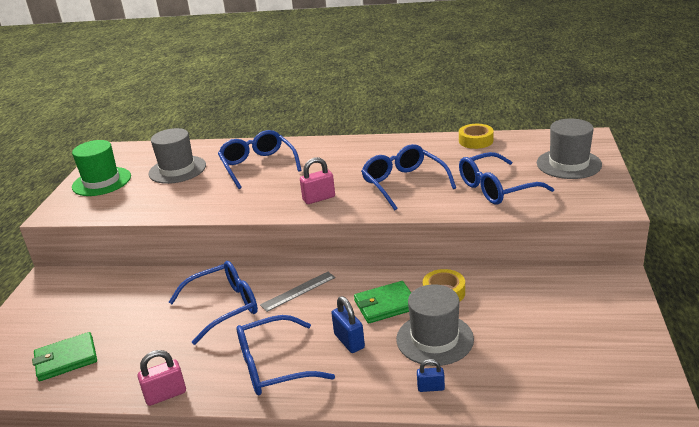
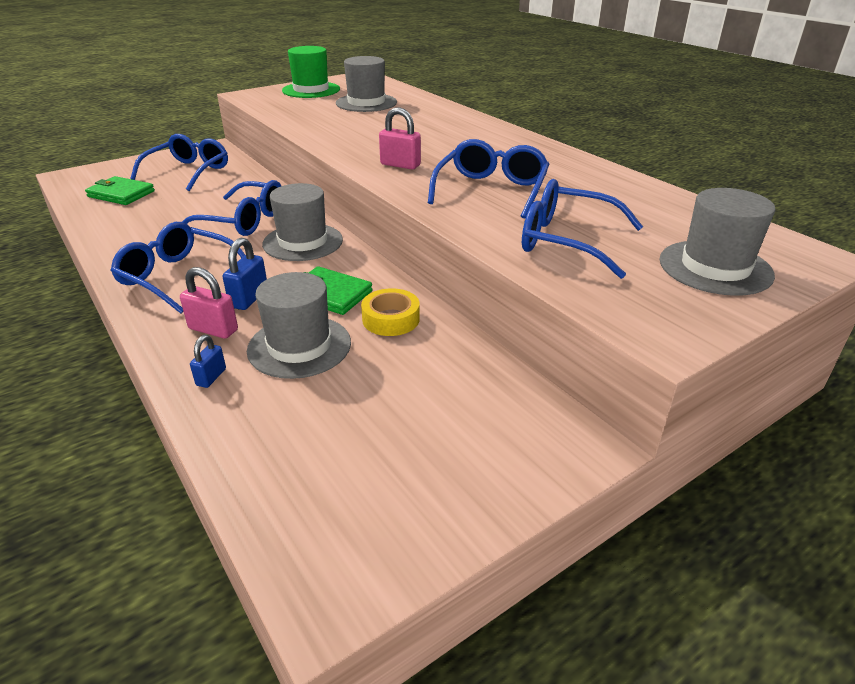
camera: 45 degrees right, 5 degrees up
pink padlock [138,350,186,406] -> pink padlock moved to [180,267,238,339]
blue glasses [218,130,302,189] -> blue glasses moved to [130,134,228,191]
grey ruler [260,272,336,312] -> grey hat [262,183,343,261]
blue padlock [417,359,445,392] -> blue padlock turned 60 degrees clockwise [190,335,226,388]
yellow tape [459,124,494,149] -> none

